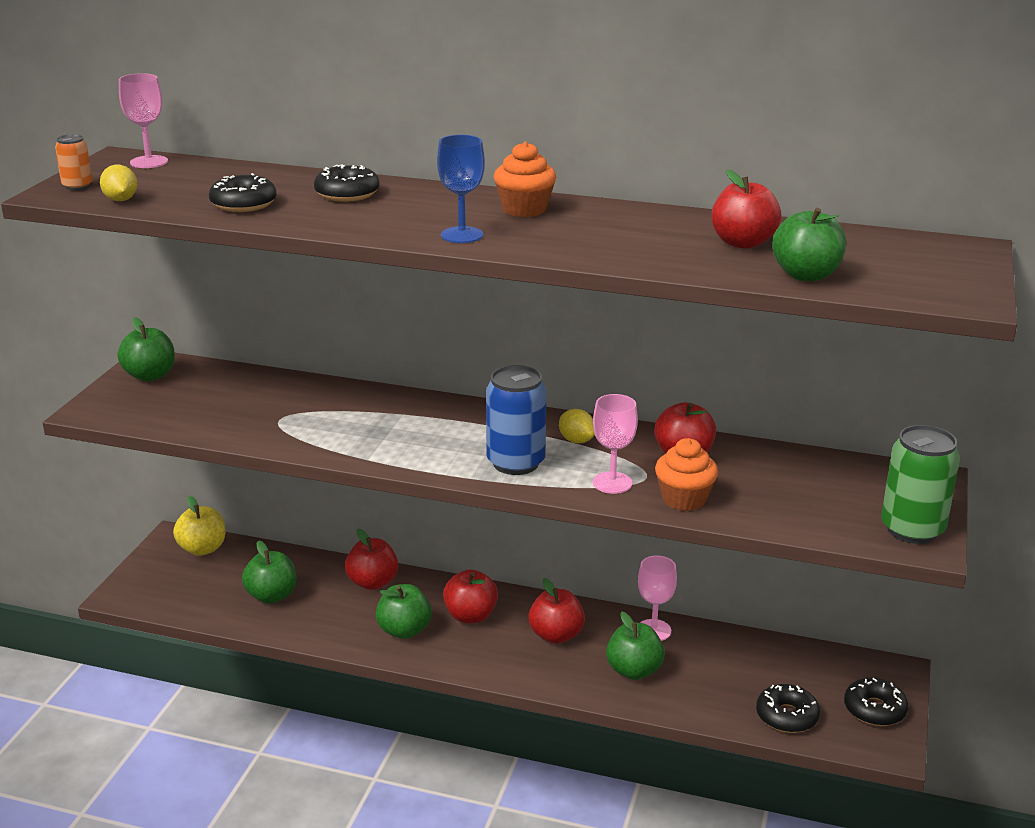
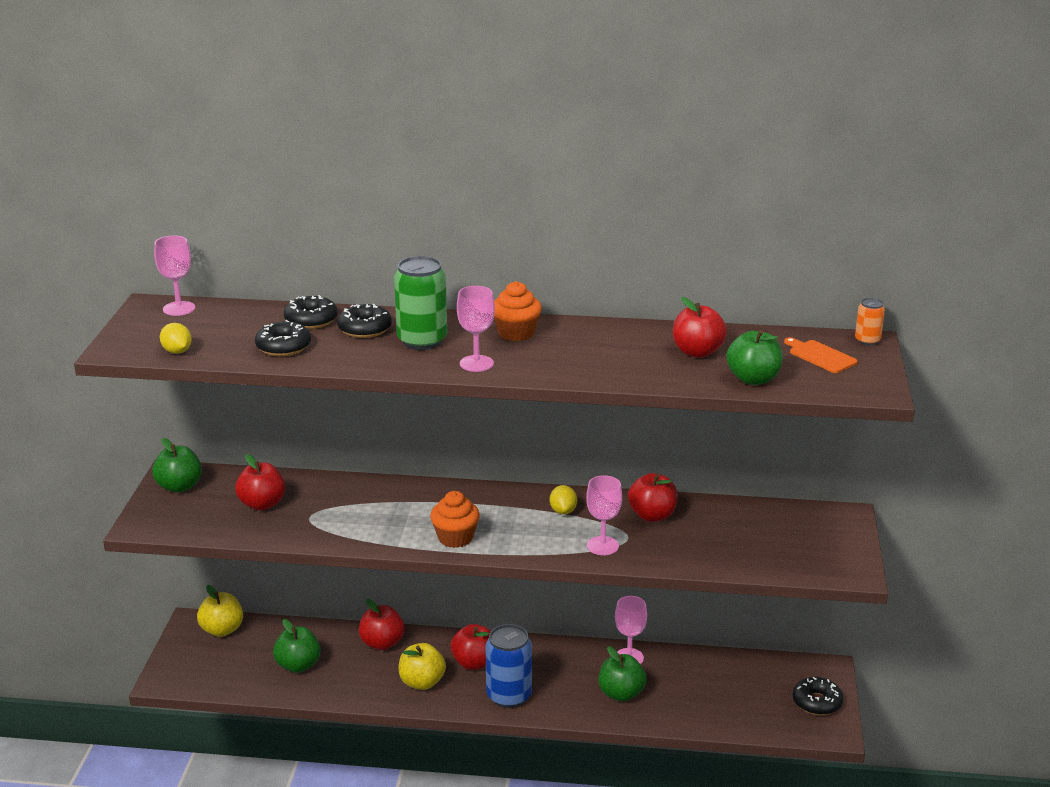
camera: 10 degrees left, 0 degrees up
orange can [55,134,92,190] -> orange can moved to [855,298,885,345]
green apple [376,584,432,639] -> yellow apple [399,643,446,690]
blue goblet [437,135,485,243] -> pink goblet [457,286,495,372]
blue can [486,365,547,475] -> blue can moved to [485,624,532,708]
red apple [528,578,585,644] -> red apple moved to [235,454,286,510]
yellow lemon [559,409,595,443] -> yellow lemon turned 45 degrees clockwise [550,485,577,515]
orange cupcake [655,438,718,511] -> orange cupcake moved to [430,491,480,548]
black donut [756,684,820,733] -> black donut moved to [284,295,338,329]
green can [881,425,960,544] -> green can moved to [394,256,447,350]
none -> orange cutting board [784,337,858,373]

